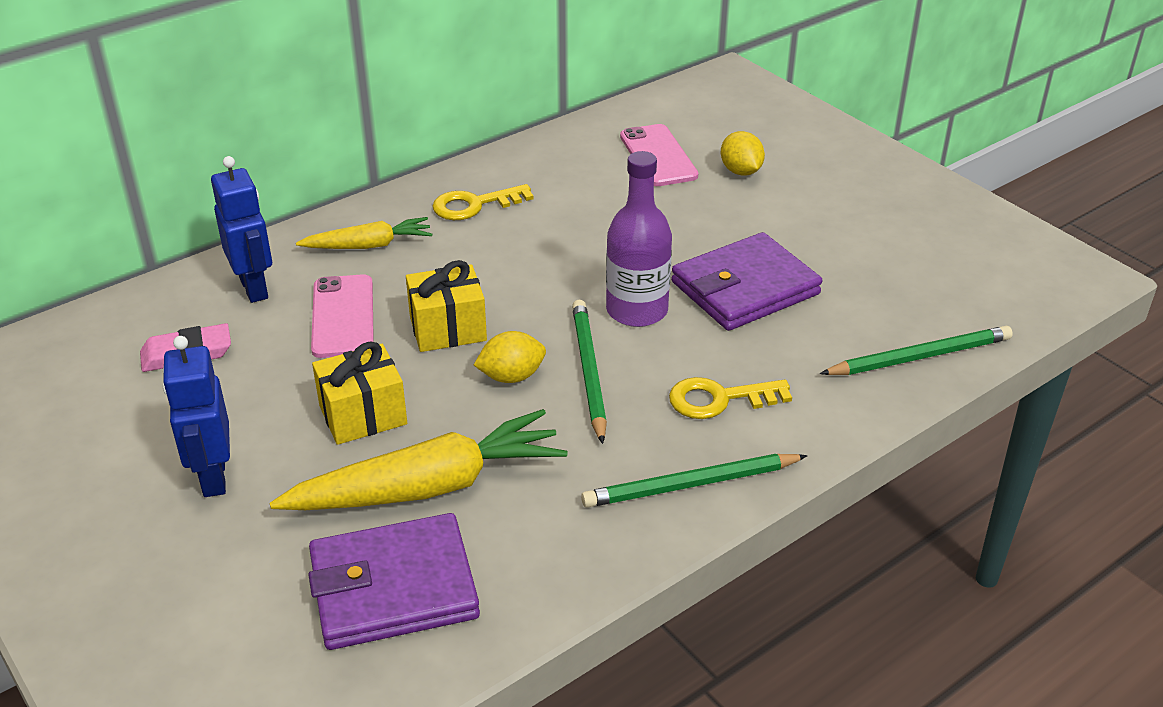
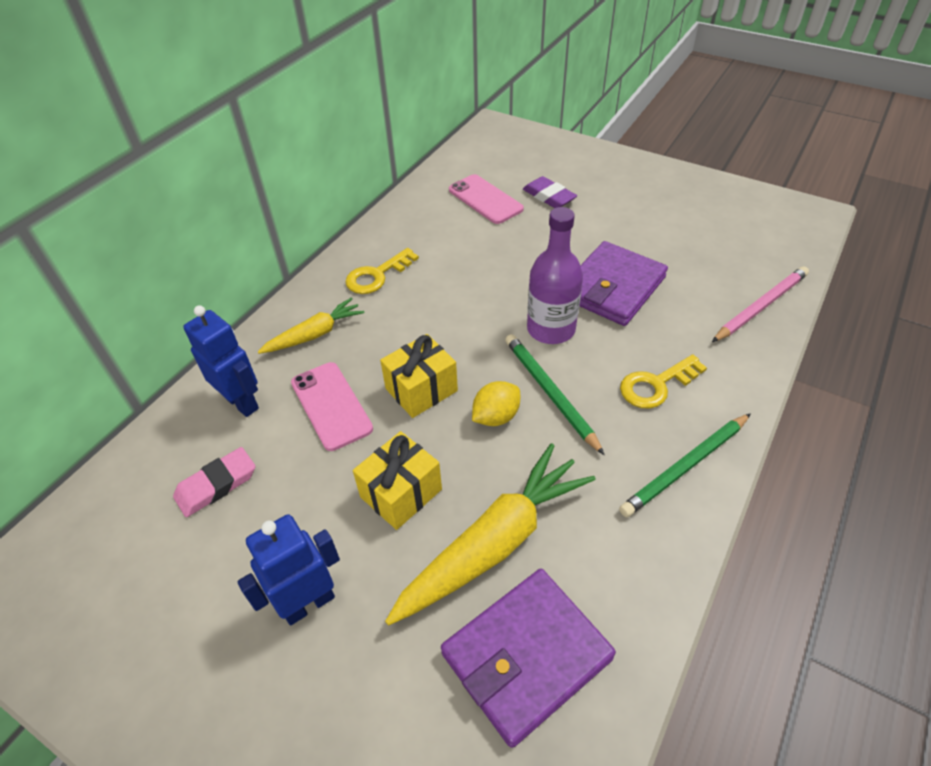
camera: 20 degrees left, 10 degrees up
blue robot [162,336,230,497] -> blue robot turned 90 degrees clockwise [238,514,340,625]
yellow lemon [721,131,765,176] -> purple eraser [523,176,577,208]
green pencil [820,326,1013,375] -> pink pencil [712,266,809,342]

